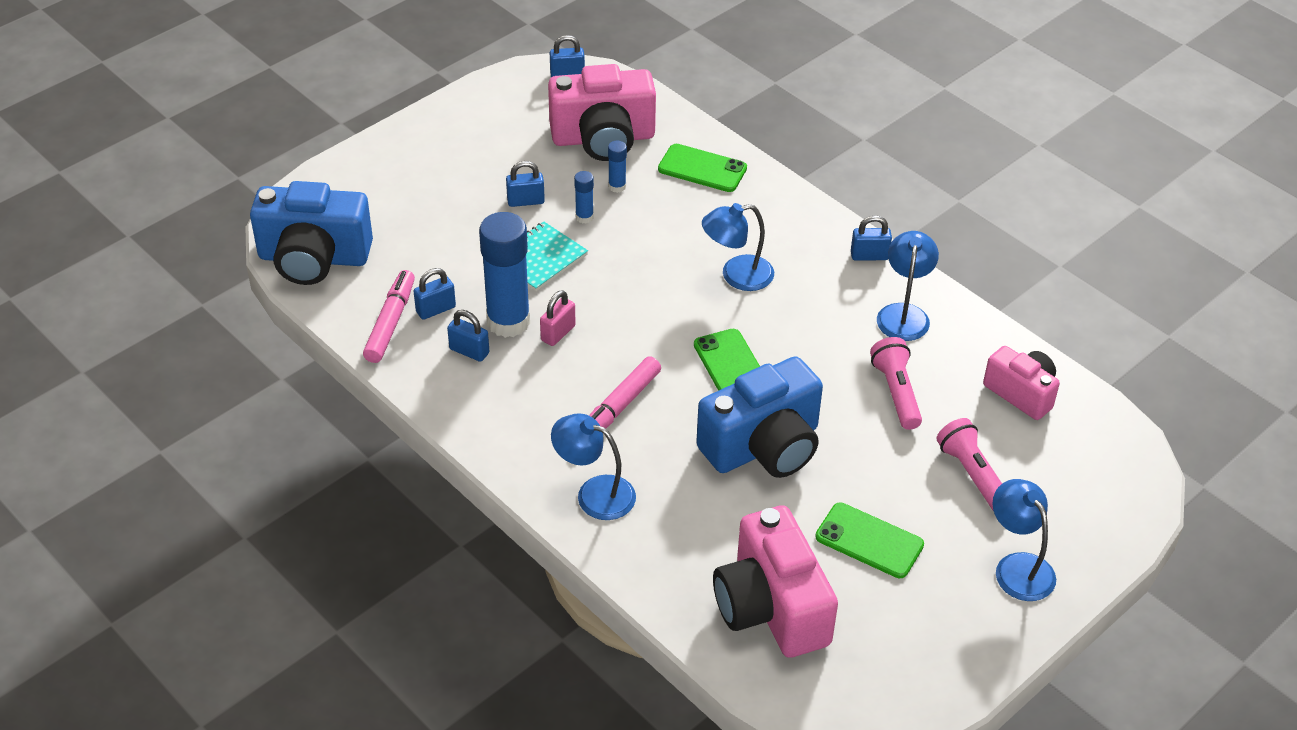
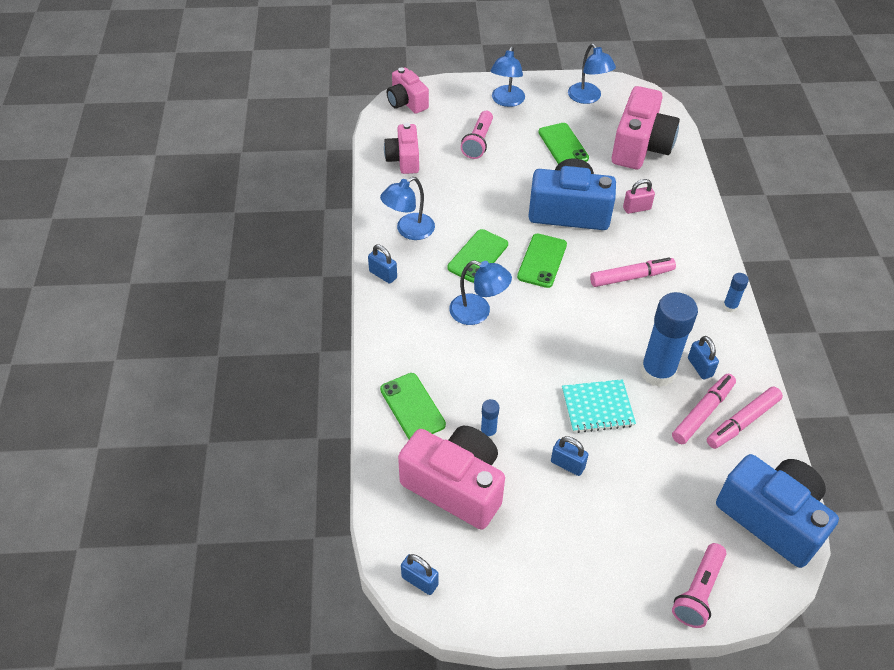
camera: 140 degrees left, 5 degrees up
blue padlock [414,268,456,320] -> pink marker [672,374,736,444]
pink padlock [540,290,576,346] -> pink padlock moved to [623,179,655,214]
blue lamp [551,413,636,520] -> blue lamp moved to [568,44,616,104]
blue glue stick [574,171,594,224] -> blue glue stick moved to [723,273,749,312]
pink flashlight [870,337,922,430] -> pink flashlight moved to [672,543,726,628]
none -> pink camera [387,67,429,114]
none -> green phone [447,229,508,283]

